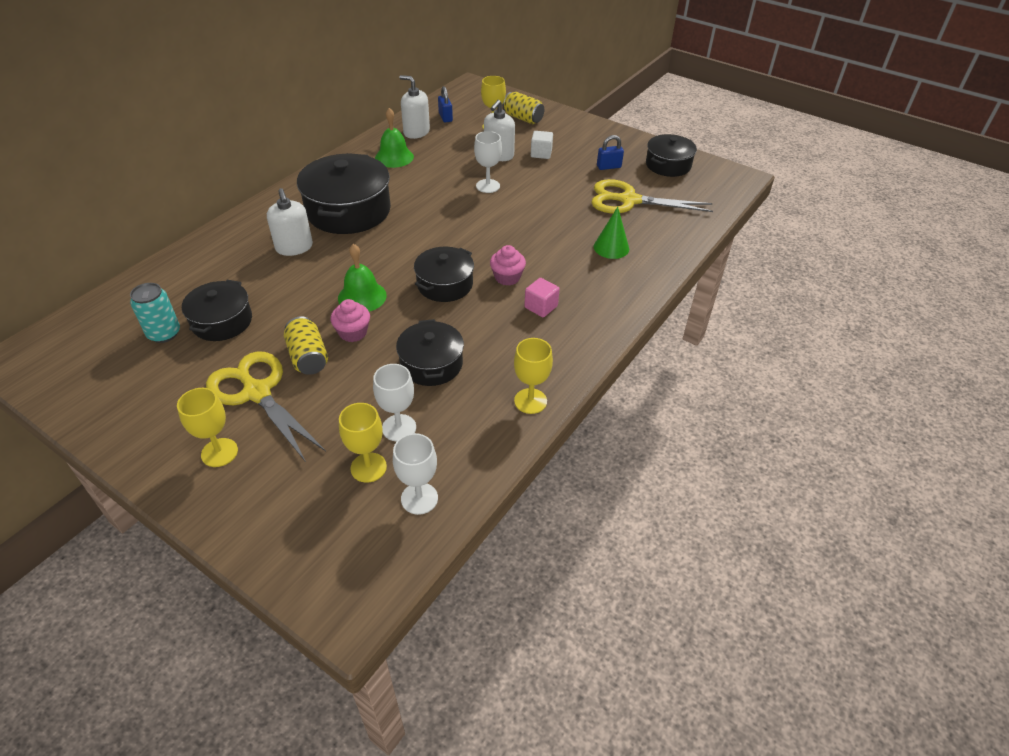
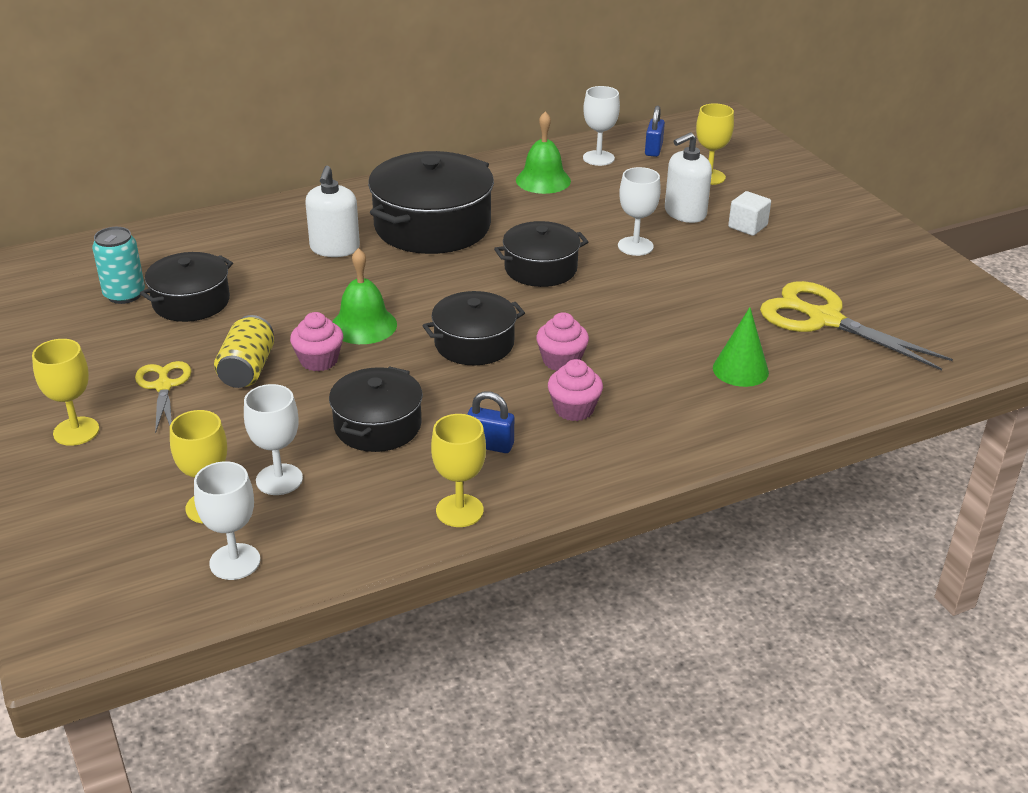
camera: 30 degrees right, 10 degrees down
yellow scissors [206,351,326,462] -> yellow scissors [135,361,191,434], size x0.56
white soap dispenser [399,75,430,139] -> white goblet [583,86,620,166]
yellow can [503,92,544,124] -> none
pink cube [524,278,560,317] -> pink cupcake [548,359,603,421]
blue padlock [597,135,624,170] -> blue padlock moved to [467,391,514,453]
black pot [646,134,697,177] -> black pot moved to [494,221,588,287]

